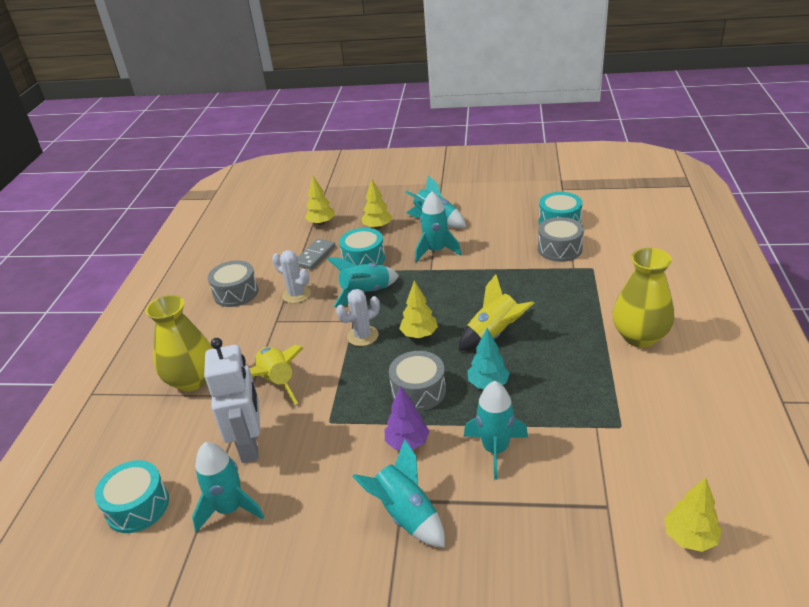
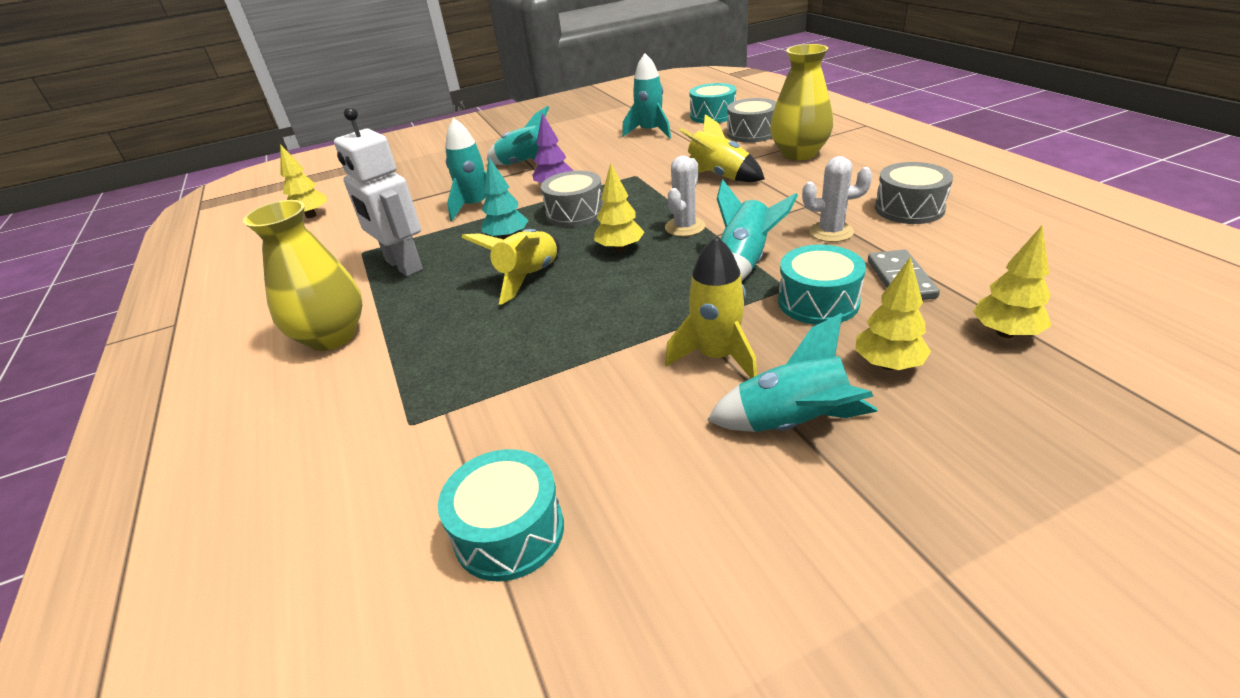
camera: 150 degrees right, 0 degrees up
white robot [204,338,260,463] -> white robot moved to [334,107,423,276]
turquoise rocket [415,192,462,262] -> yellow rocket [665,236,757,378]
grey drum [538,217,584,262] -> grey drum moved to [727,98,776,143]

